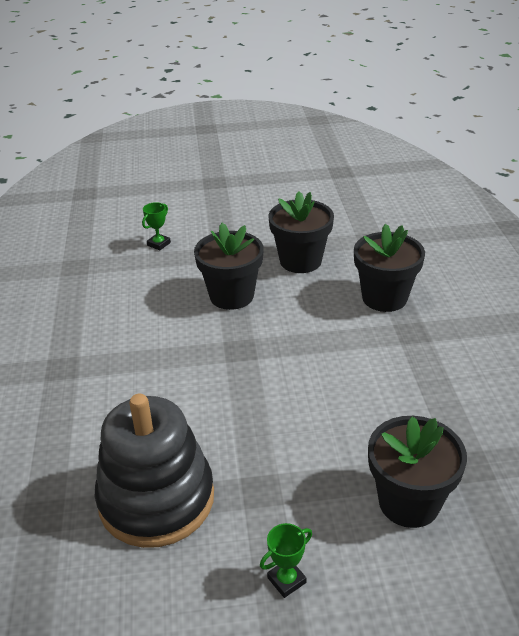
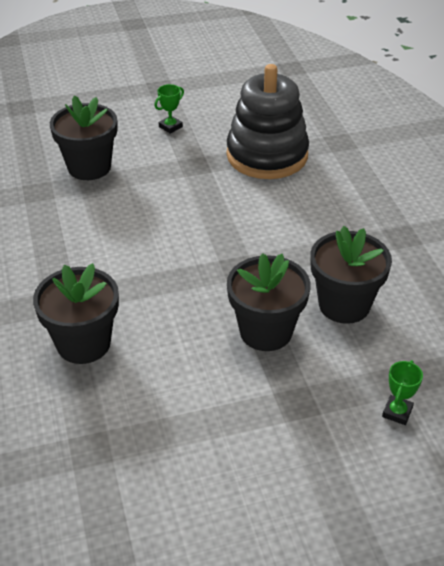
camera: 170 degrees right, 5 degrees up
black flower pot [268,192,334,273] -> black flower pot moved to [311,226,392,324]

